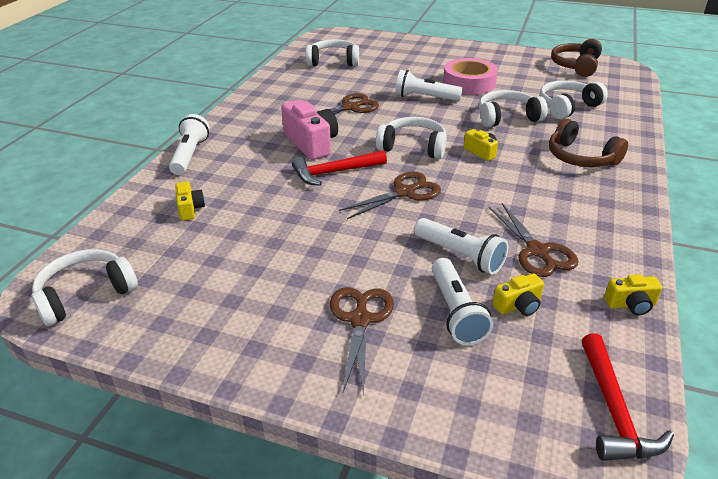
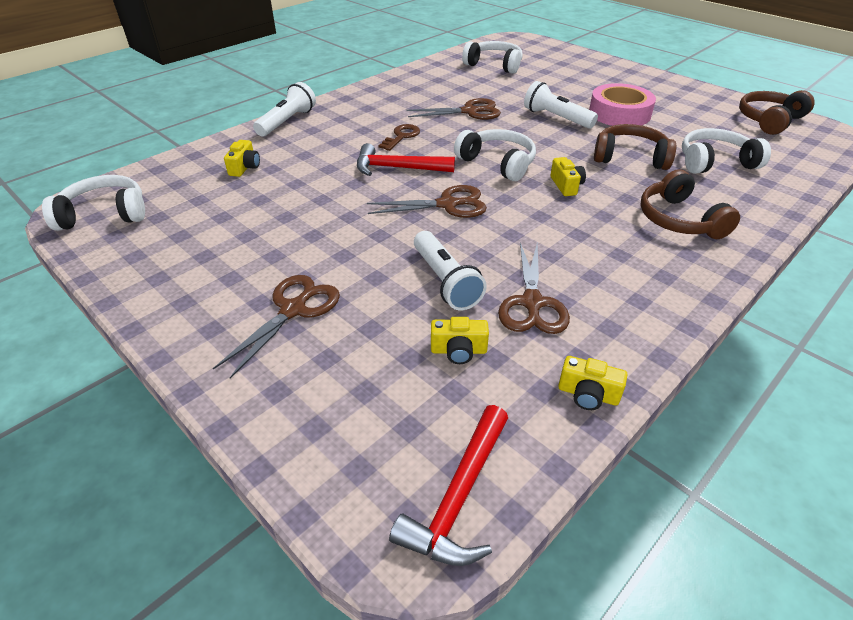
camera: 25 degrees right, 5 degrees up
pink camera [281,100,338,160] -> brown key [379,124,420,151]
white flashlight [432,258,493,345] -> none
white headphones [479,90,548,127] -> brown headphones [594,124,676,170]

